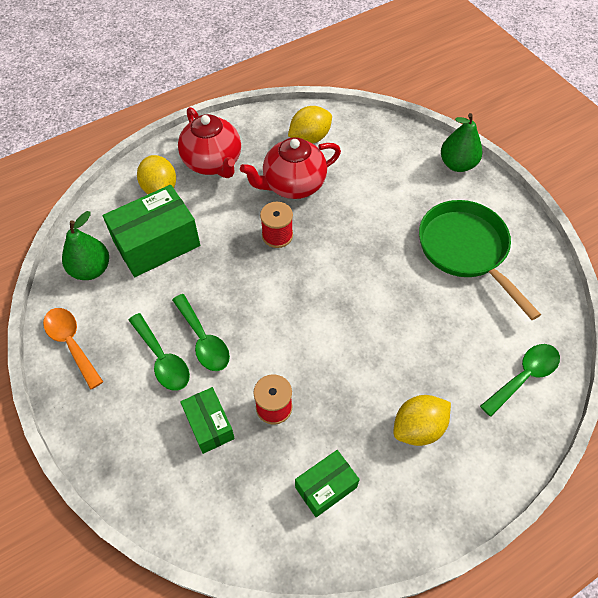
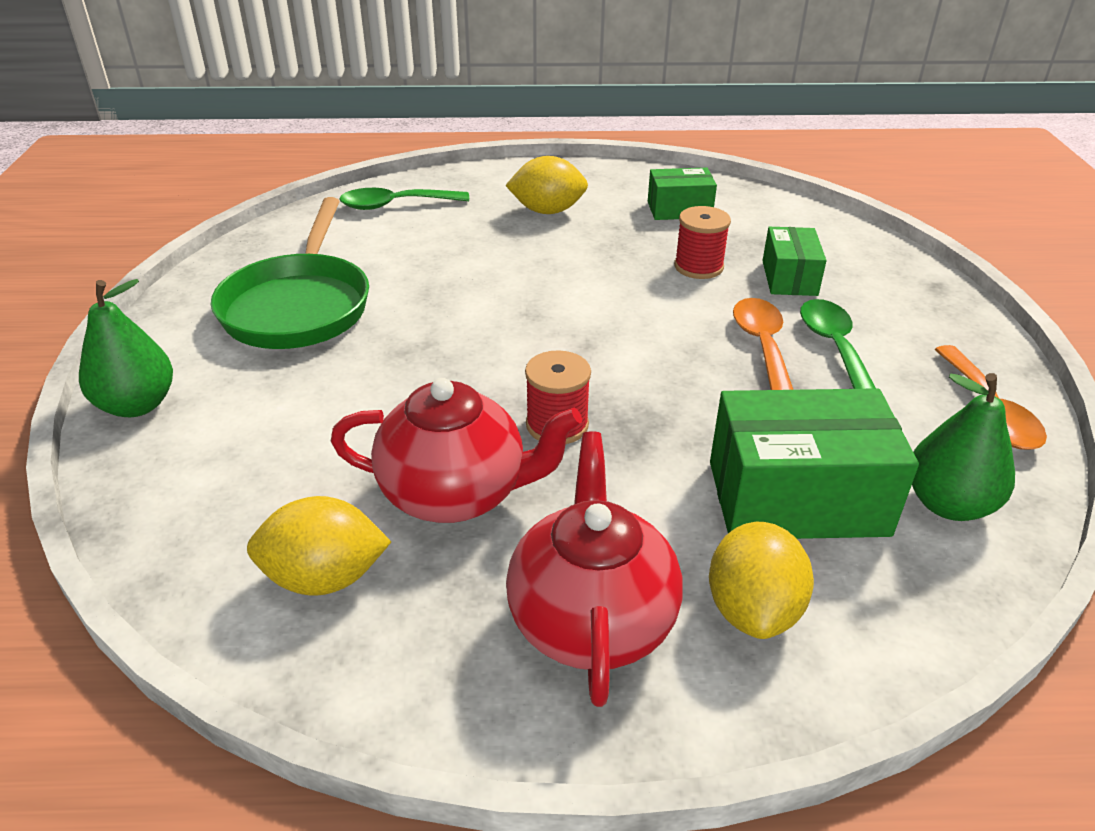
camera: 150 degrees left, 20 degrees down
green spoon [172,294,230,371] -> orange spoon [733,298,793,390]

